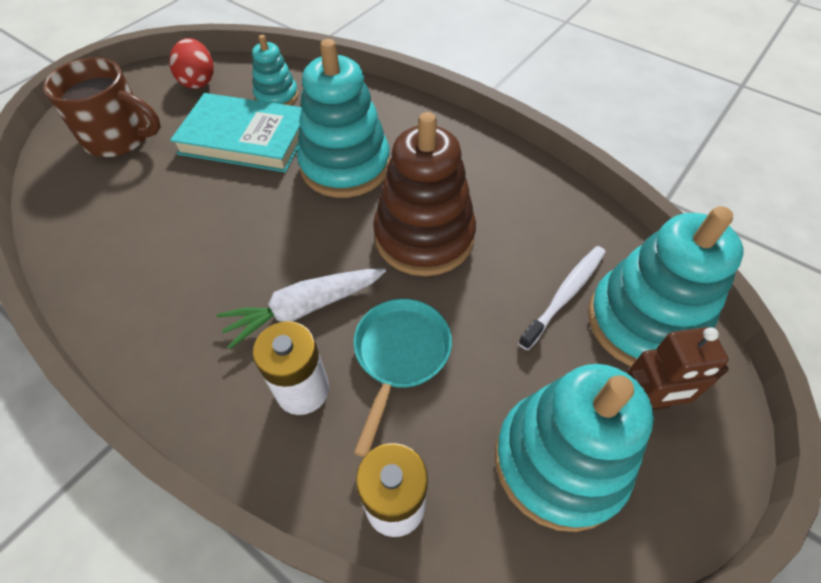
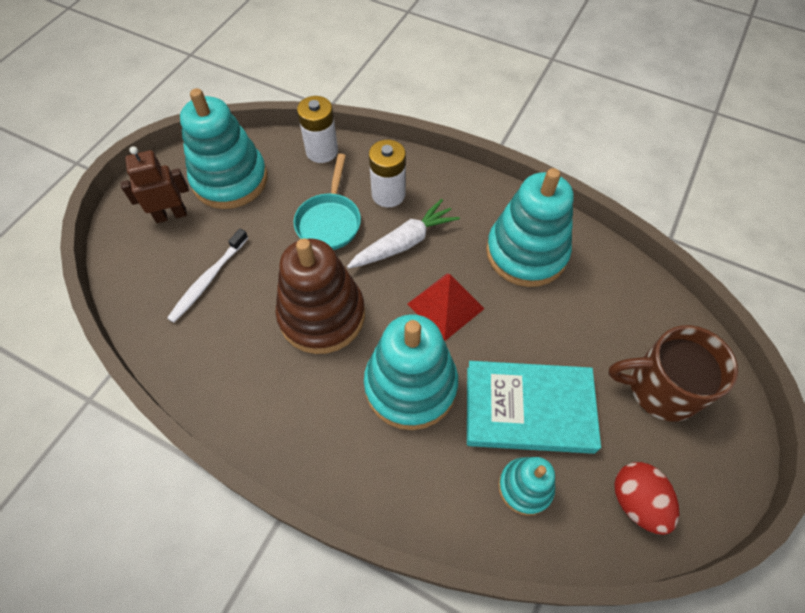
camera: 170 degrees right, 5 degrees up
turquoise stacking toy [588,206,744,366] -> turquoise stacking toy moved to [486,168,573,287]
none -> red pyramid [407,273,485,341]

